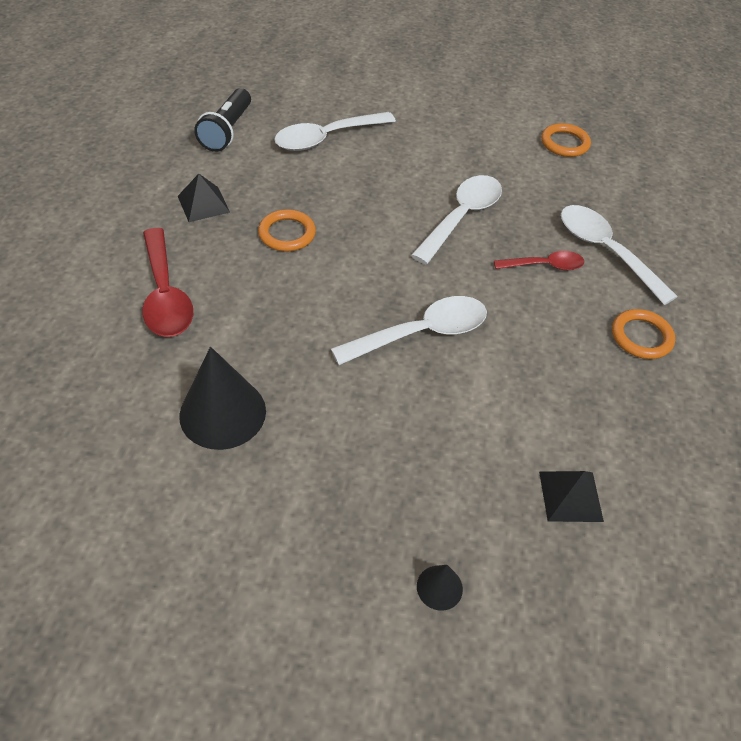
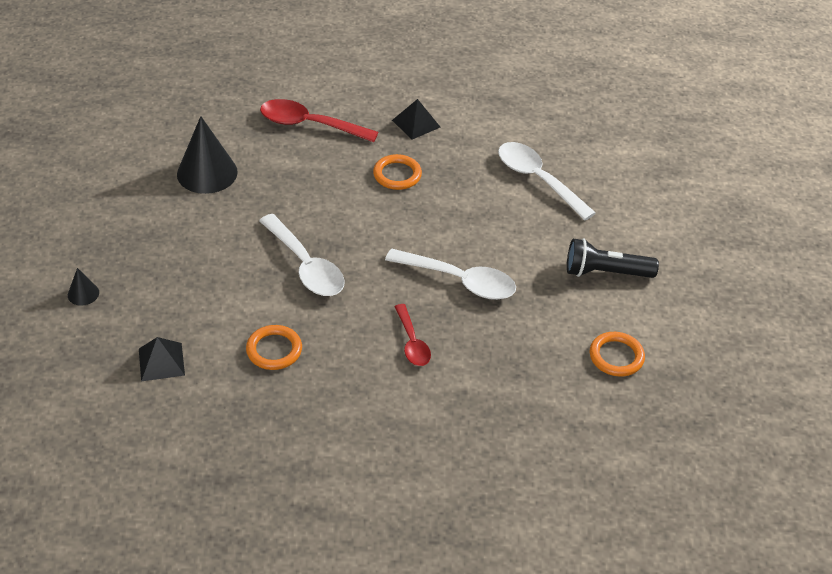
camera: 80 degrees right, 5 degrees down
red spoon [143,228,193,337] -> red spoon turned 45 degrees clockwise [260,99,378,142]
black flashlight [194,88,251,152] -> black flashlight moved to [567,238,659,278]
white spoon [561,205,678,305] -> none
orange ring [612,309,675,359] -> orange ring moved to [246,325,302,370]

